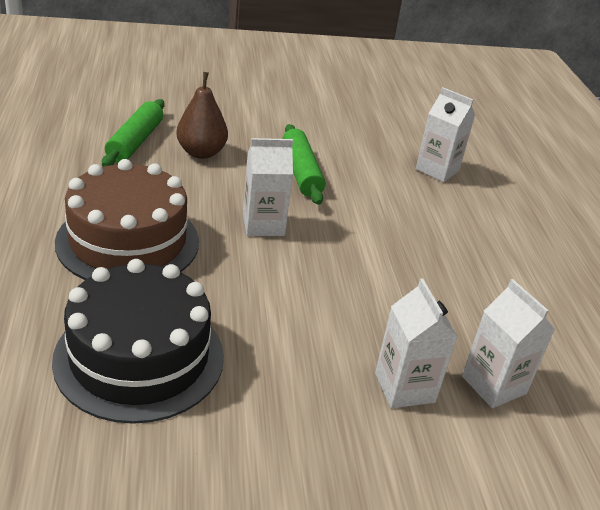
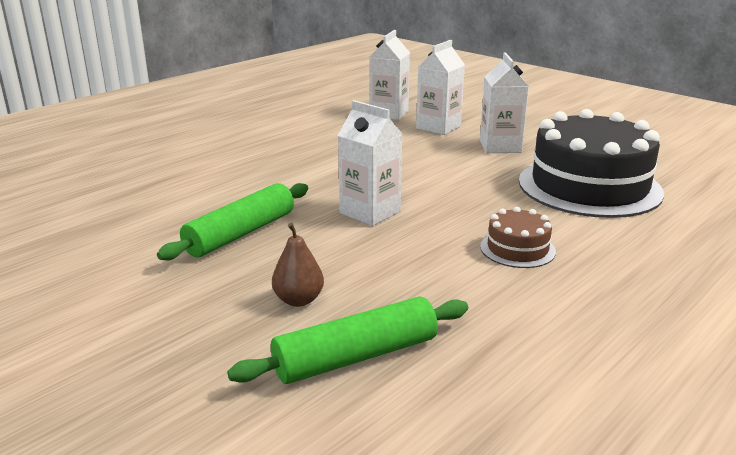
camera: 125 degrees left, 10 degrees down
brown cake [55,159,199,280] -> brown cake [480,207,556,268], size x0.45
brown pear [176,72,228,159] -> brown pear [272,223,324,307], size x0.63
white carton [416,87,475,182] -> white carton moved to [480,52,529,153]

